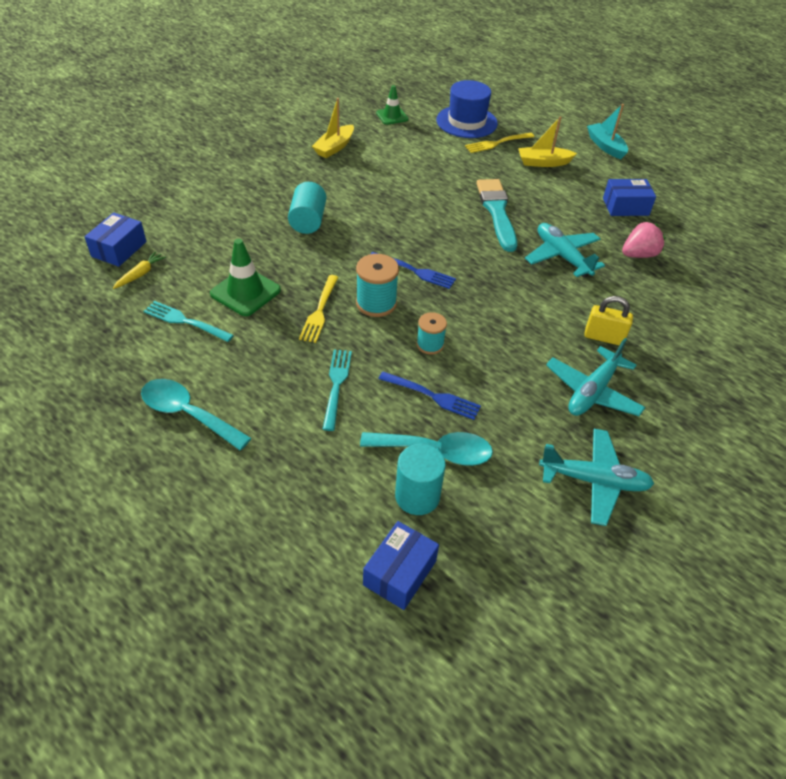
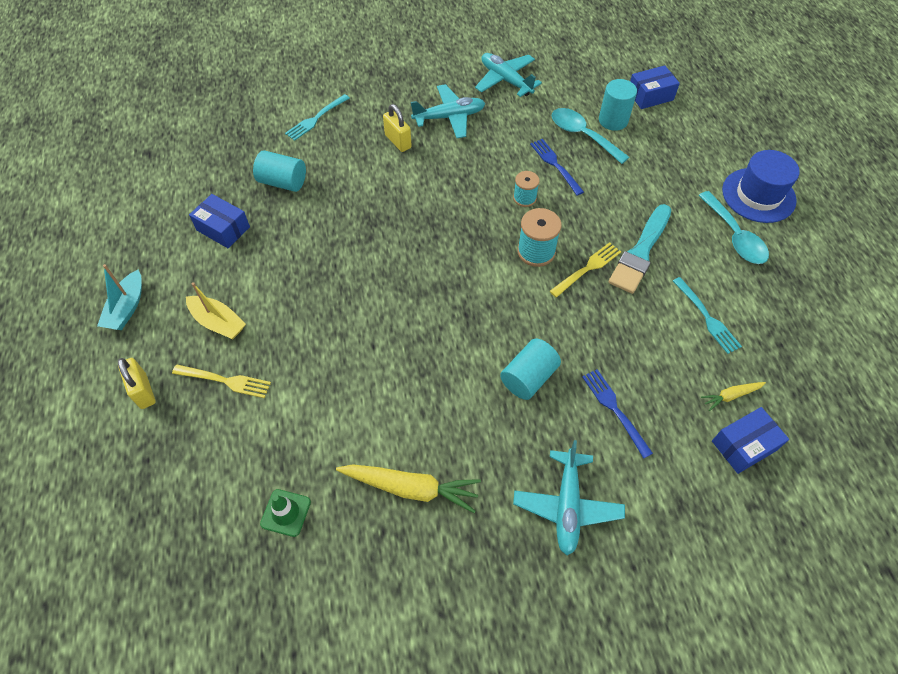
camera: 140 degrees left, 10 degrees up
green traffic cone [210,239,281,316] -> none
yellow boat [312,98,354,158] -> yellow carrot [336,464,481,513]
turquoise fork [323,350,352,431] -> turquoise fork moved to [285,94,350,141]
blue fork [371,252,456,289] -> blue fork moved to [582,369,653,458]
blue hat [436,80,498,138] -> blue hat moved to [722,150,800,223]
turquoise brush [476,179,517,252] -> turquoise brush moved to [609,204,671,294]
turquoise plane [525,223,605,278] -> turquoise plane moved to [513,440,625,556]
pink strawberry [622,221,665,258] -> turquoise cylinder [253,150,306,192]
none -> yellow padlock [118,358,156,409]

